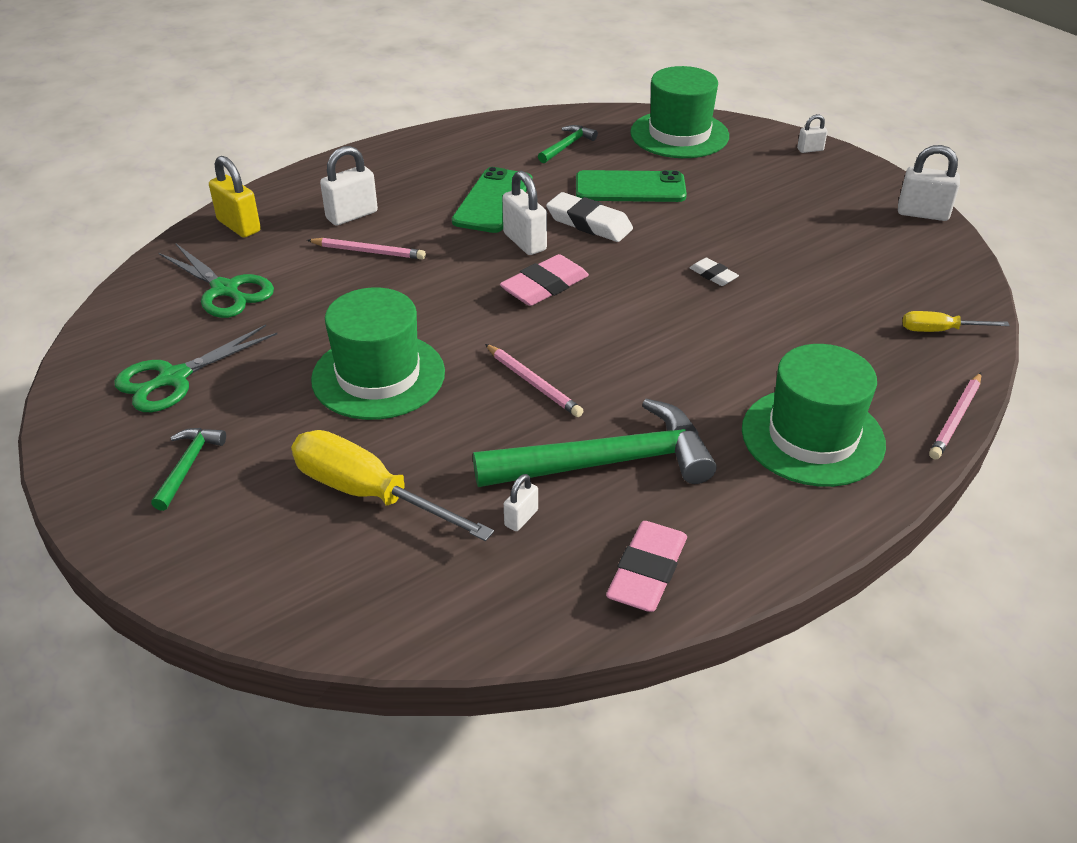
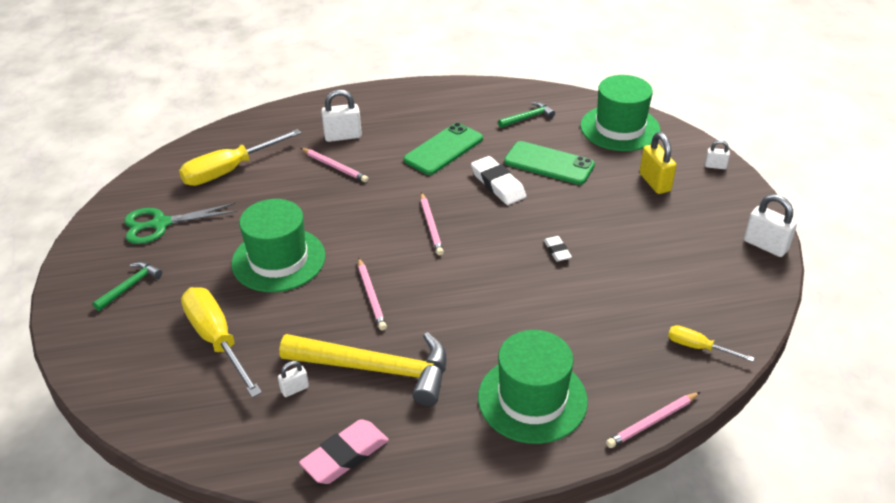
camera: 25 degrees right, 0 degrees up
green scissors [159,244,274,318] -> yellow screwdriver [179,129,301,186]
yellow padlock [209,156,261,238] -> yellow padlock moved to [639,132,677,194]
green hammer [473,399,716,487] -> yellow hammer [279,332,447,406]
pink eraser [500,254,589,306] -> pink pencil [420,192,444,255]
white padlock [502,170,547,255] -> none

